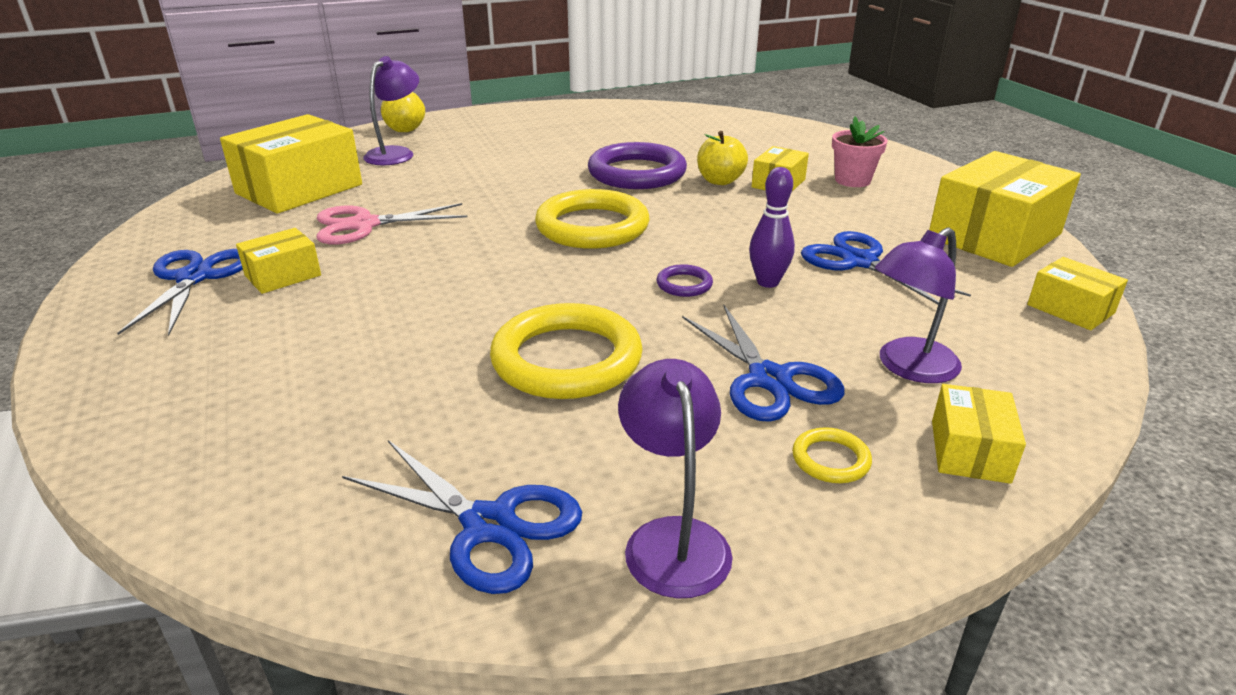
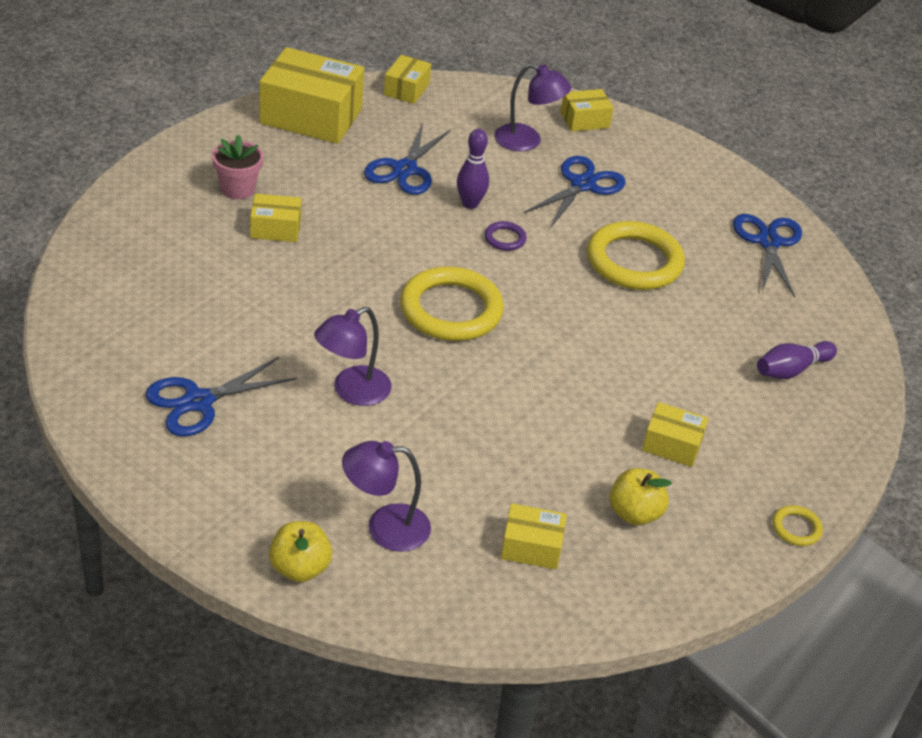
camera: 125 degrees left, 10 degrees up
blue scissors [117,249,243,336] -> blue scissors moved to [146,357,297,437]
yellow box [220,114,362,214] -> yellow box [501,503,567,569], size x0.51
pink scissors [316,203,467,245] -> none
purple ring [588,142,687,189] -> none
purple lamp [618,359,732,599] -> purple lamp moved to [314,307,391,406]
yellow apple [697,131,748,185] -> yellow apple moved to [609,468,672,525]
yellow ring [792,427,872,483] -> yellow ring moved to [773,505,823,546]
none -> purple bowling pin [757,341,837,379]

